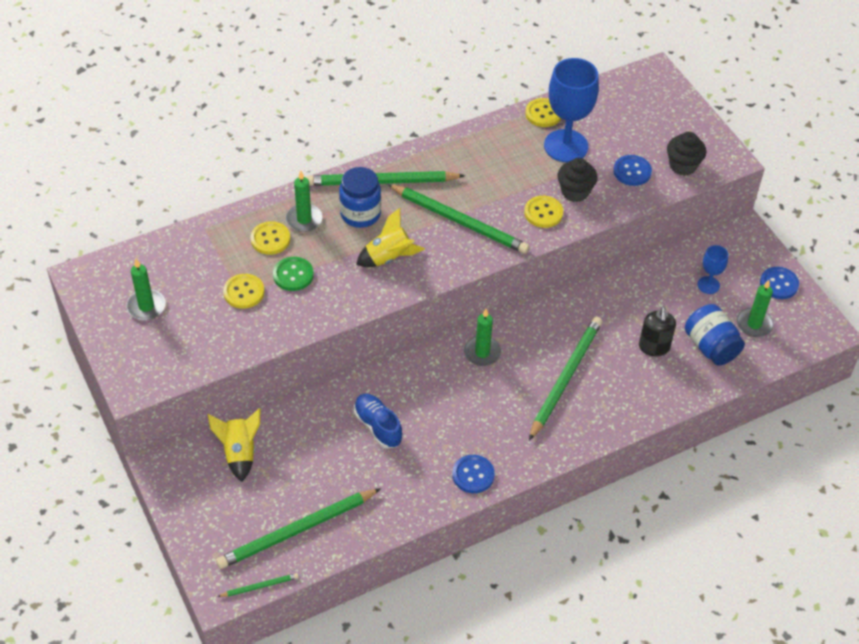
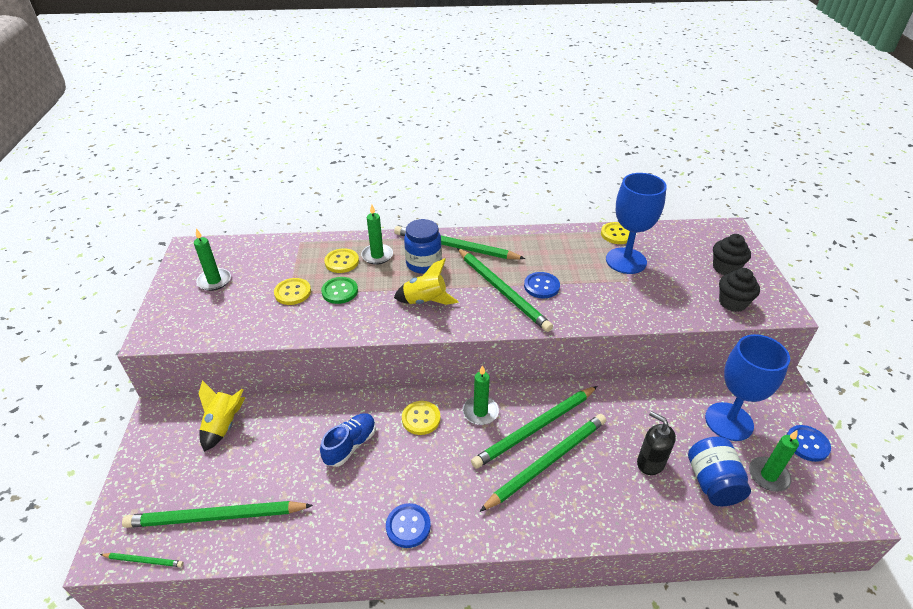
camera: 25 degrees right, 10 degrees down
blue shoe [354,394,403,449] -> blue shoe turned 45 degrees clockwise [320,413,376,467]
yellow button [524,196,563,228] -> yellow button moved to [402,401,441,435]
black cupcake [557,158,598,202] -> black cupcake moved to [713,234,751,275]
blue button [613,155,652,186] -> blue button moved to [524,272,560,298]
black soap dispenser [639,307,676,356] -> black soap dispenser turned 105 degrees clockwise [637,411,676,475]
blue goblet [698,245,728,294] -> blue goblet [705,334,790,441], size x2.03
none -> green pencil [471,386,597,469]

